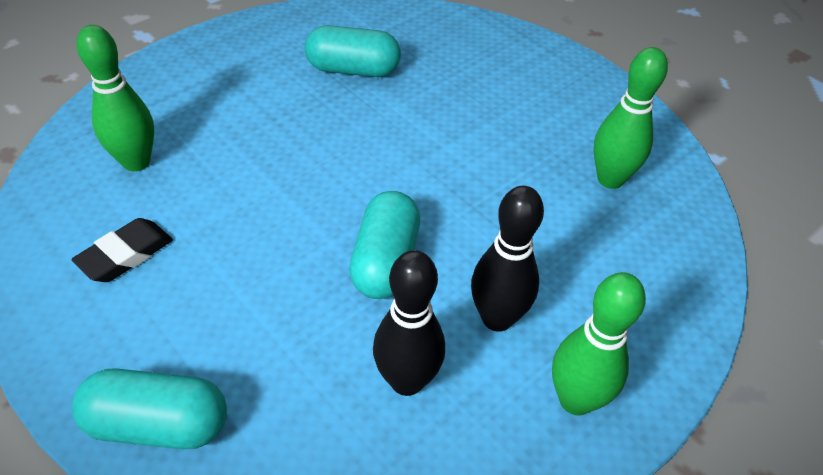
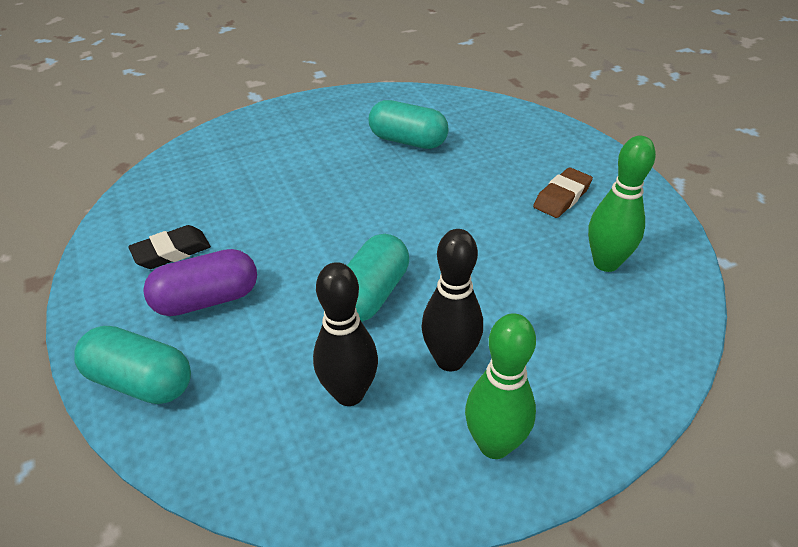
camera: 20 degrees right, 5 degrees down
green bowling pin [77,25,154,171] -> none
none -> purple capsule [143,249,257,316]
none -> brown eraser [533,167,593,218]

